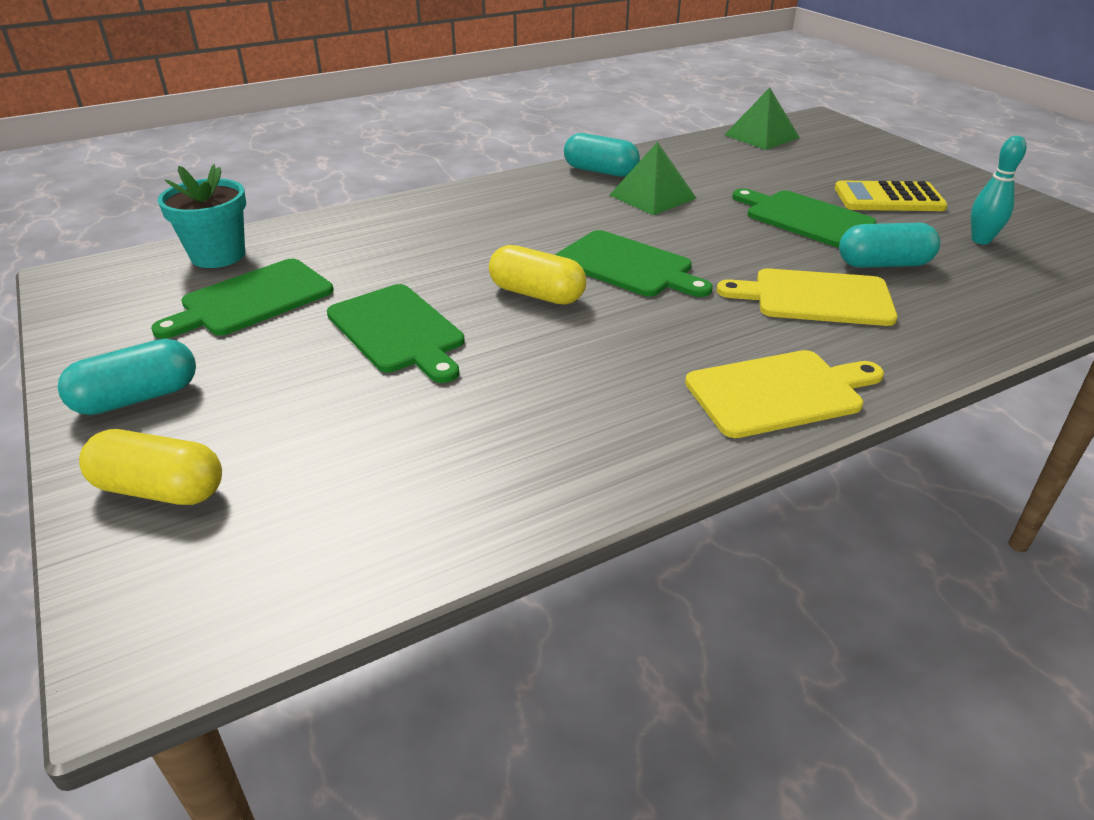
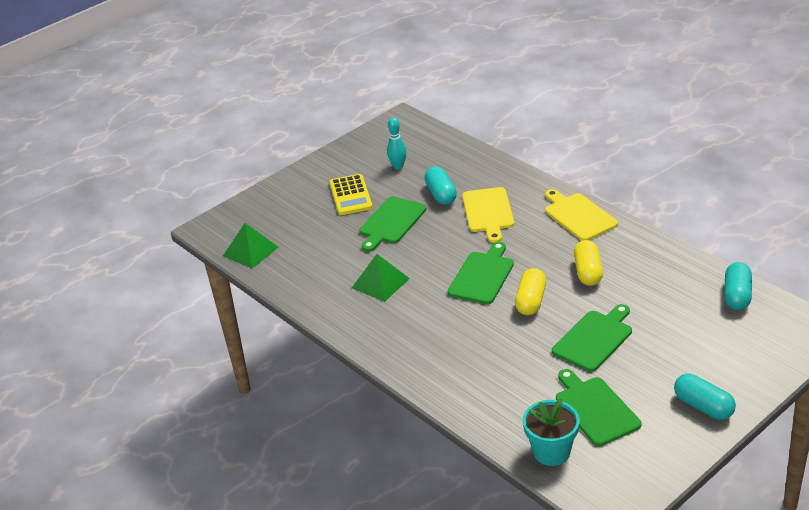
camera: 100 degrees left, 0 degrees up
yellow capsule [79,429,222,505] -> yellow capsule moved to [574,240,603,286]
green cutting board [151,259,333,339] -> green cutting board turned 150 degrees counterclockwise [556,369,641,446]
turquoise capsule [564,133,640,177] -> turquoise capsule moved to [724,262,752,310]

